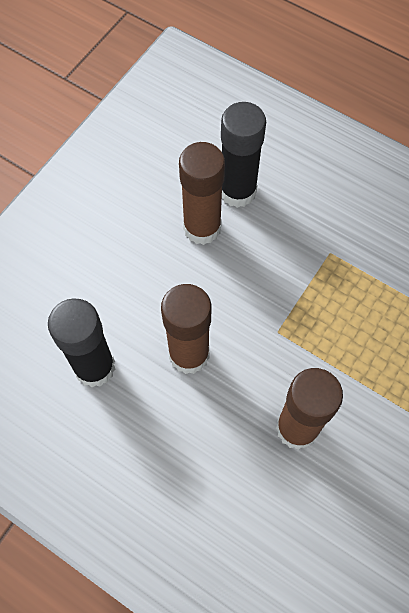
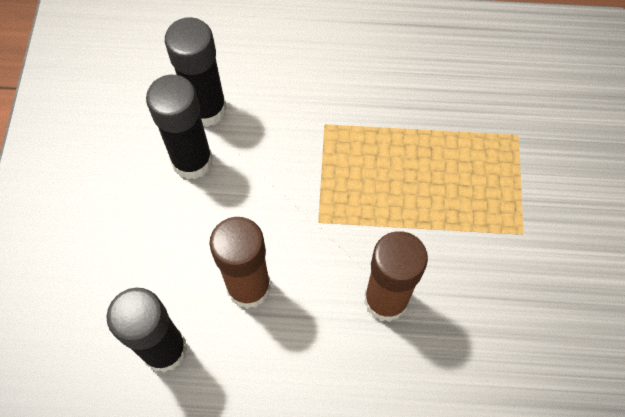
camera: 30 degrees left, 0 degrees up
brown glue stick [179,142,225,245] -> black glue stick [146,75,213,180]

